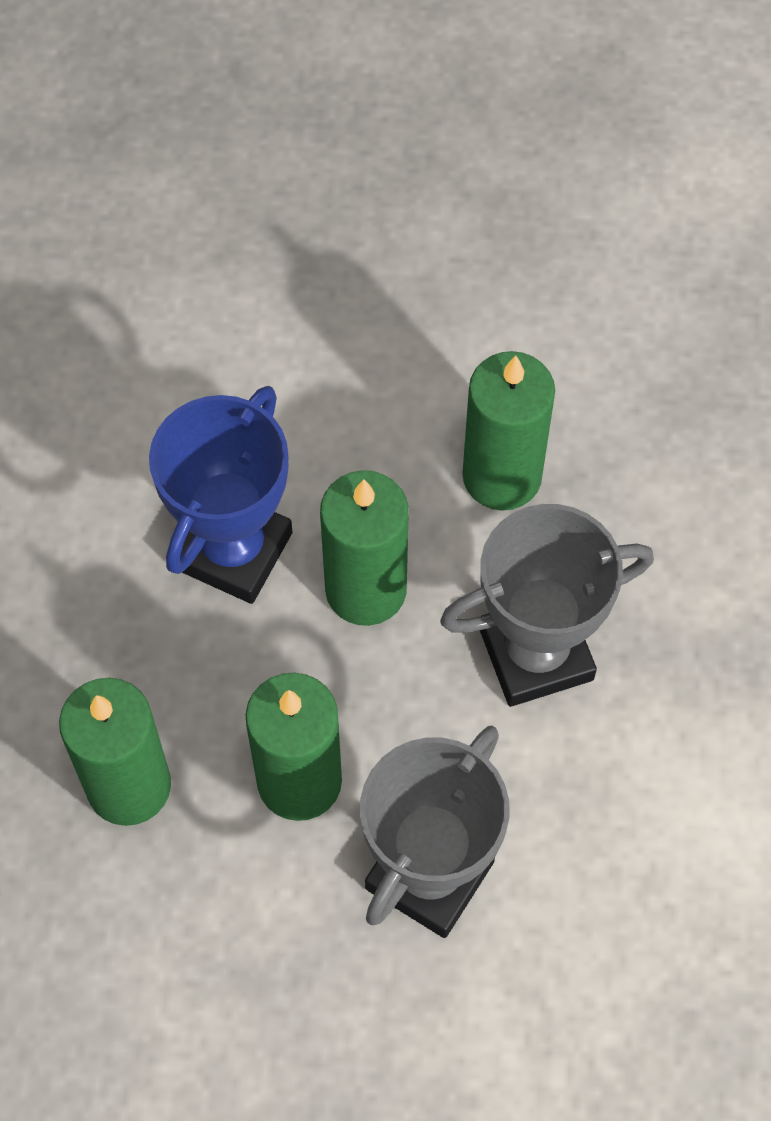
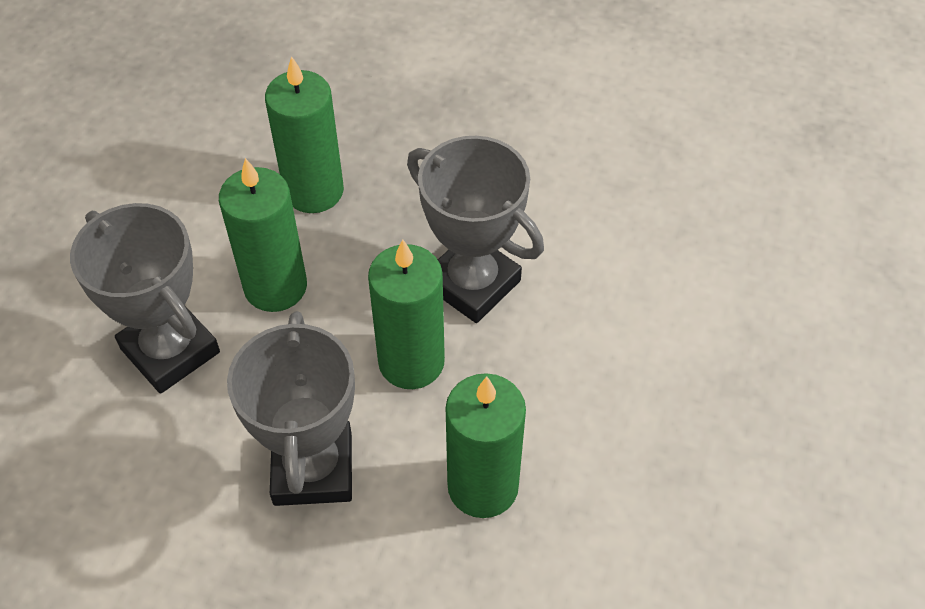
camera: 105 degrees right, 10 degrees down
blue trophy [149,386,292,604] -> grey trophy [407,136,544,323]

